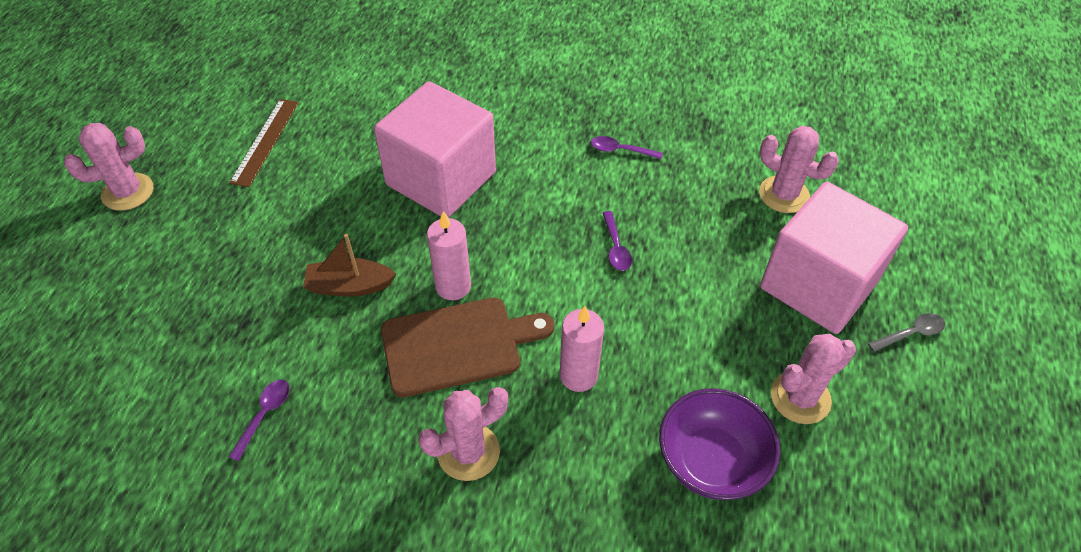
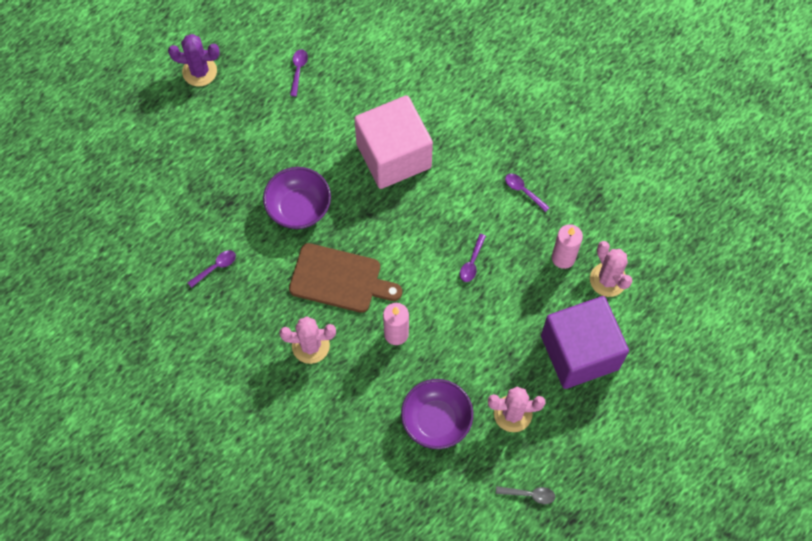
camera: 30 degrees right, 15 degrees up
pink cactus [64,123,153,211] -> purple cactus [168,34,220,87]
brown ruler [229,99,299,187] -> purple spoon [290,49,308,97]
brown boat [303,234,396,297] -> purple bowl [263,167,331,229]
pink candle [427,211,471,300] -> pink candle moved to [552,224,583,269]
pink cube [760,182,908,334] -> purple cube [541,296,629,389]
grey spoon [868,313,945,352] -> grey spoon moved to [496,486,555,504]

